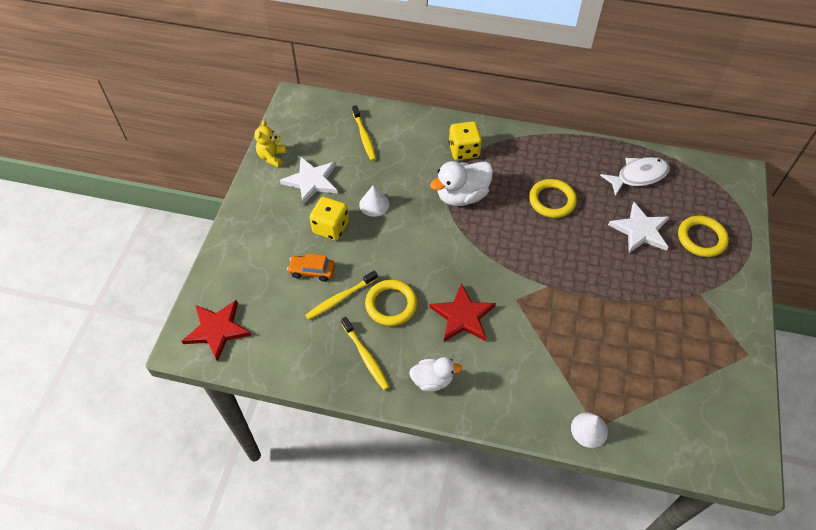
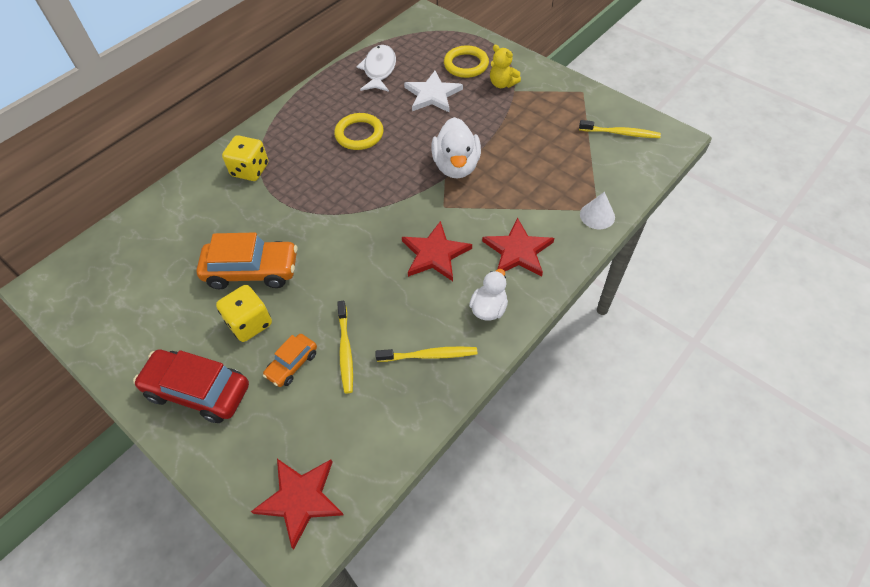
camera: 60 degrees left, 0 degrees up
yellow teddy bear [254,120,286,167] -> yellow teddy bear moved to [490,45,521,88]
white star [280,157,337,205] -> none
yellow toothbrush [352,105,376,161] -> yellow toothbrush moved to [579,120,661,138]
white cone [359,185,389,217] -> orange car [196,233,298,289]
yellow ring [365,280,417,326] -> none
white duck [430,161,493,206] -> white duck moved to [431,117,481,179]
none -> red car [133,350,249,423]
none -> red star [482,218,554,277]

